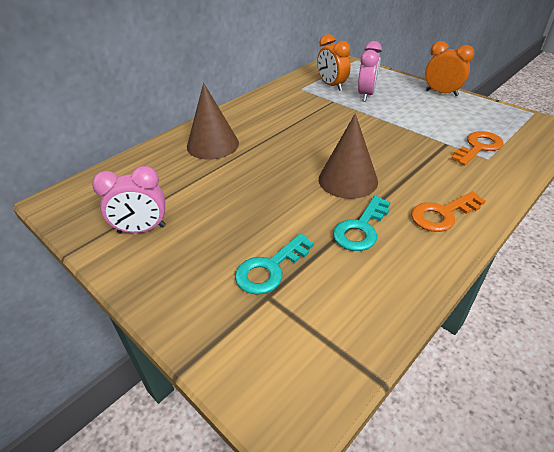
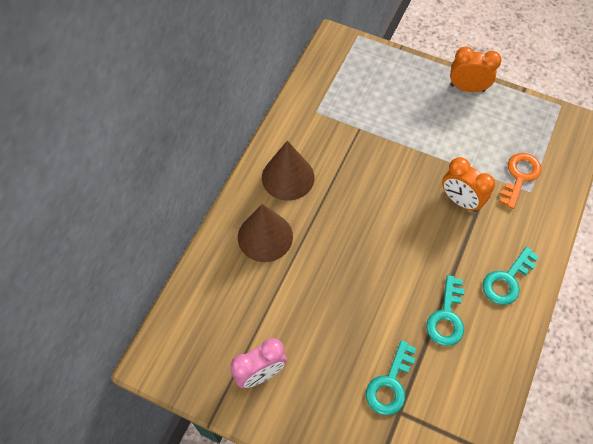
camera: 20 degrees left, 20 degrees up
orange clock [317,34,351,91] -> orange clock moved to [442,157,495,212]
brown cone [319,114,378,199] -> brown cone moved to [262,140,314,201]
pink clock [358,41,382,101] -> none
orange key [411,191,486,232] -> turquoise key [483,247,539,305]

